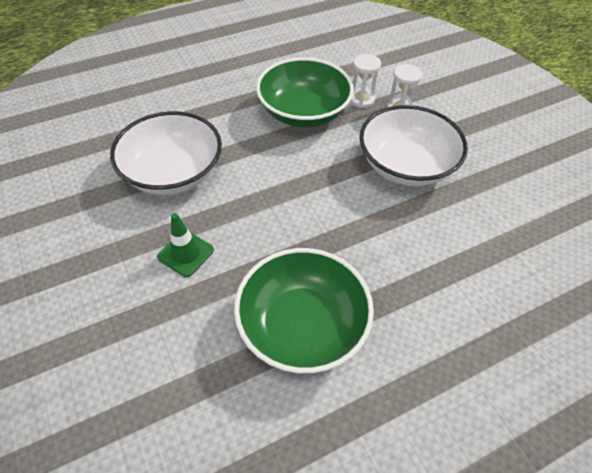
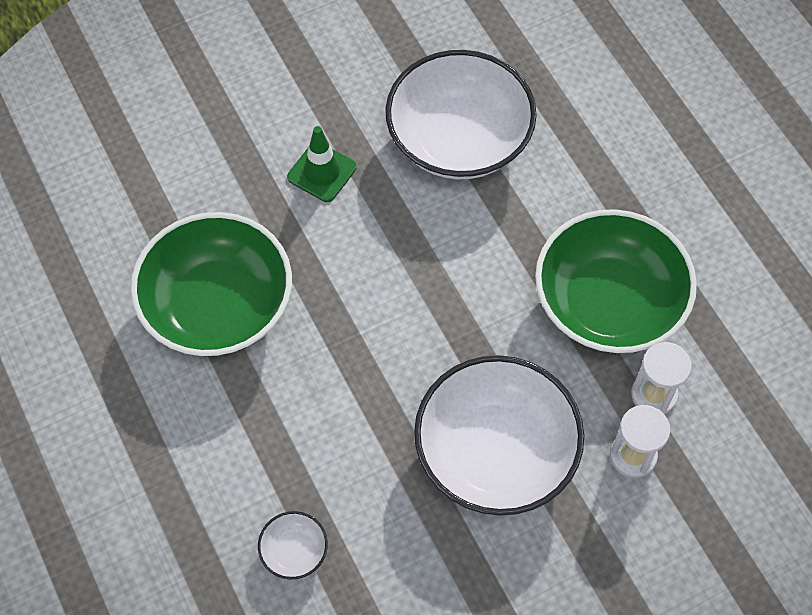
camera: 90 degrees right, 10 degrees up
none -> white bowl [258,511,328,579]

